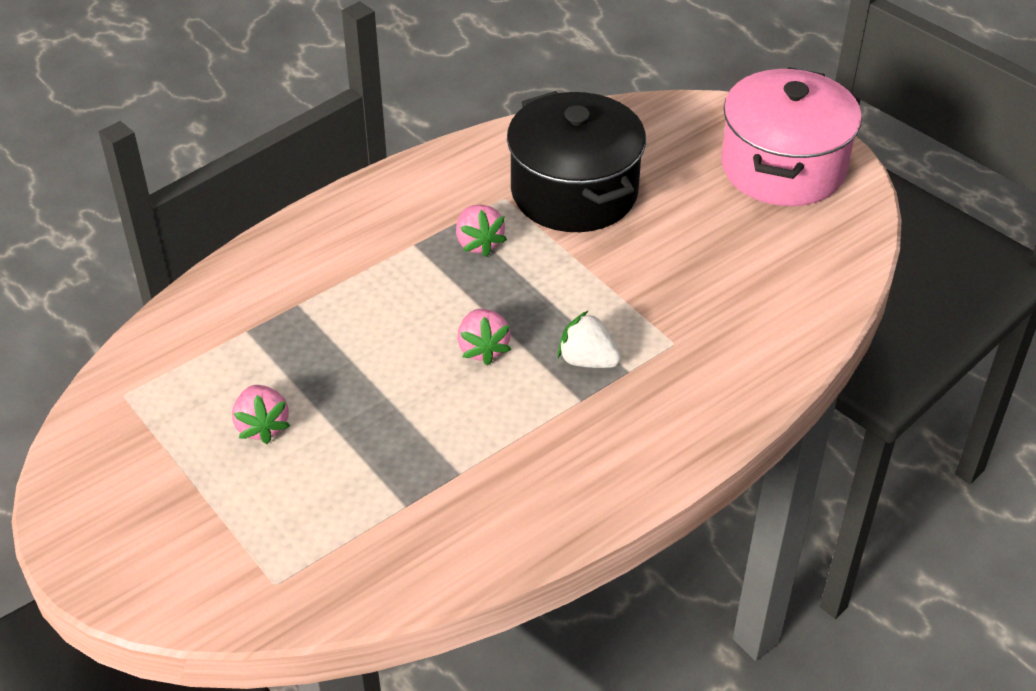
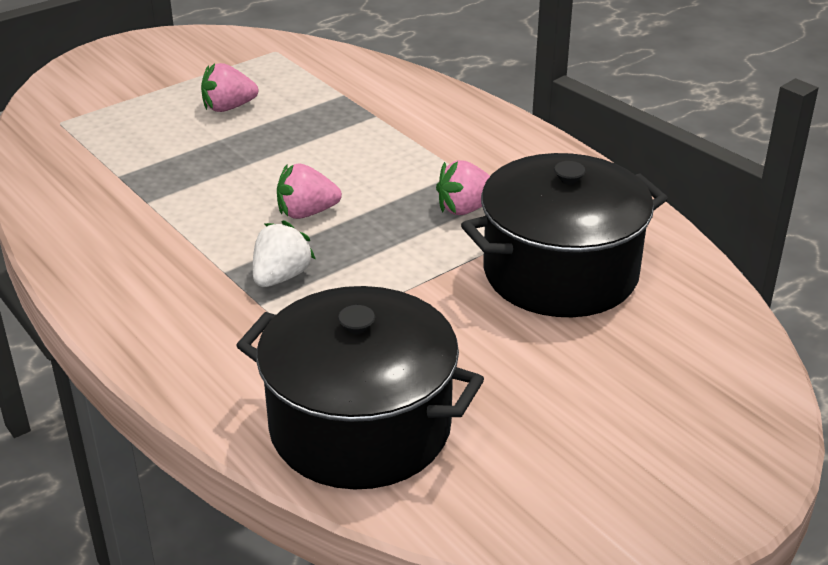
camera: 90 degrees right, 10 degrees down
pink pot [721,67,862,206] -> none
none -> black pot [236,286,484,489]

